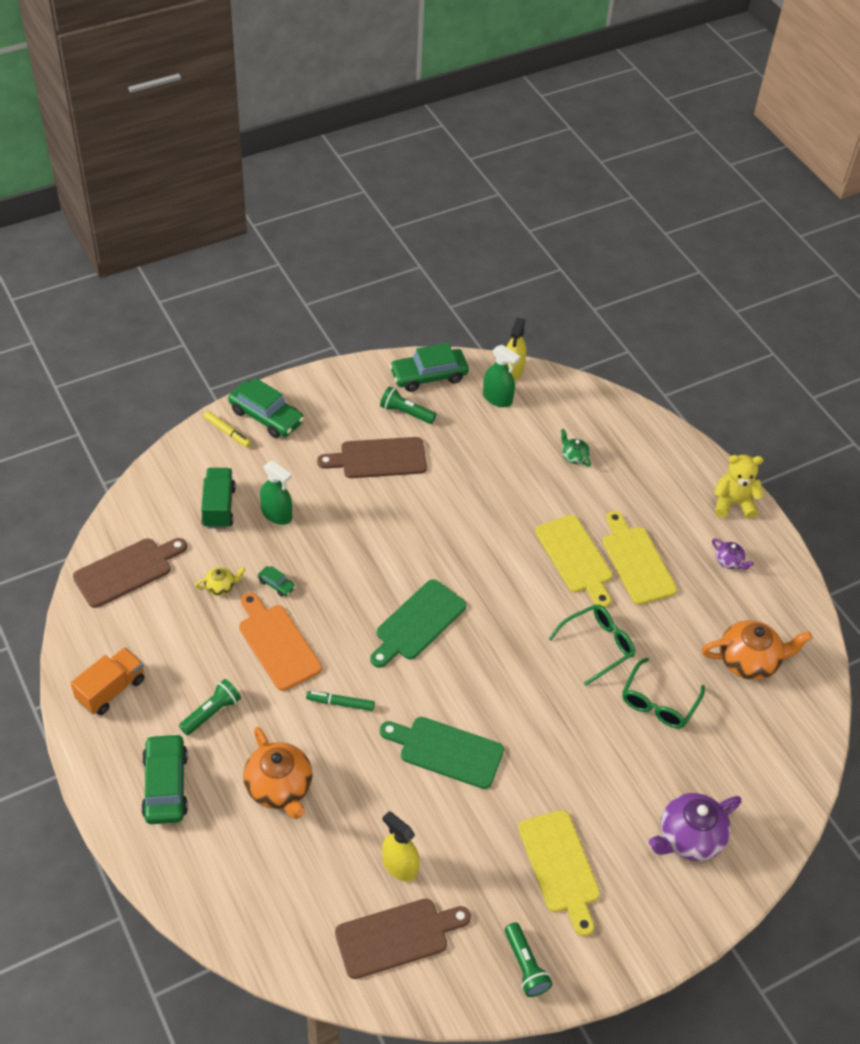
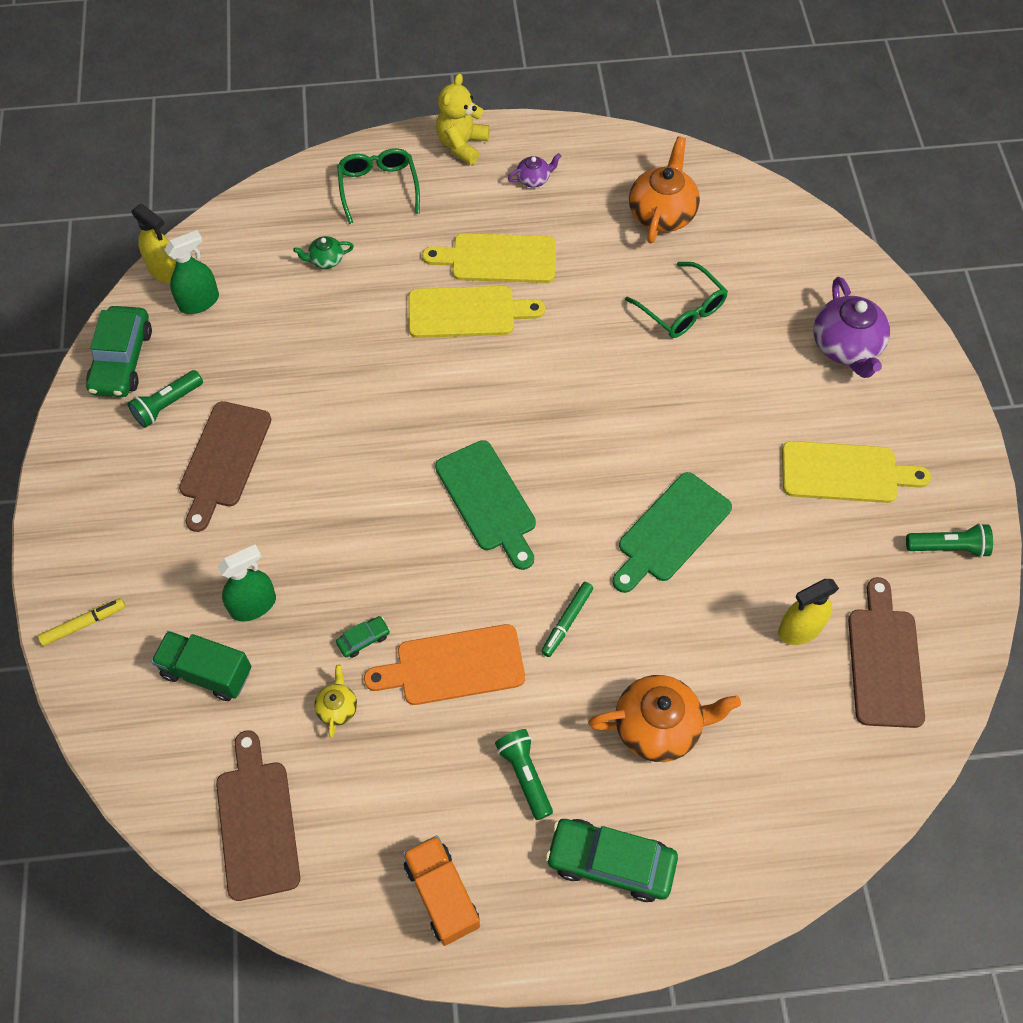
camera: 65 degrees left, 10 degrees up
green car [228,378,304,438] -> none
green glasses [548,604,635,686] -> green glasses moved to [337,148,420,224]

